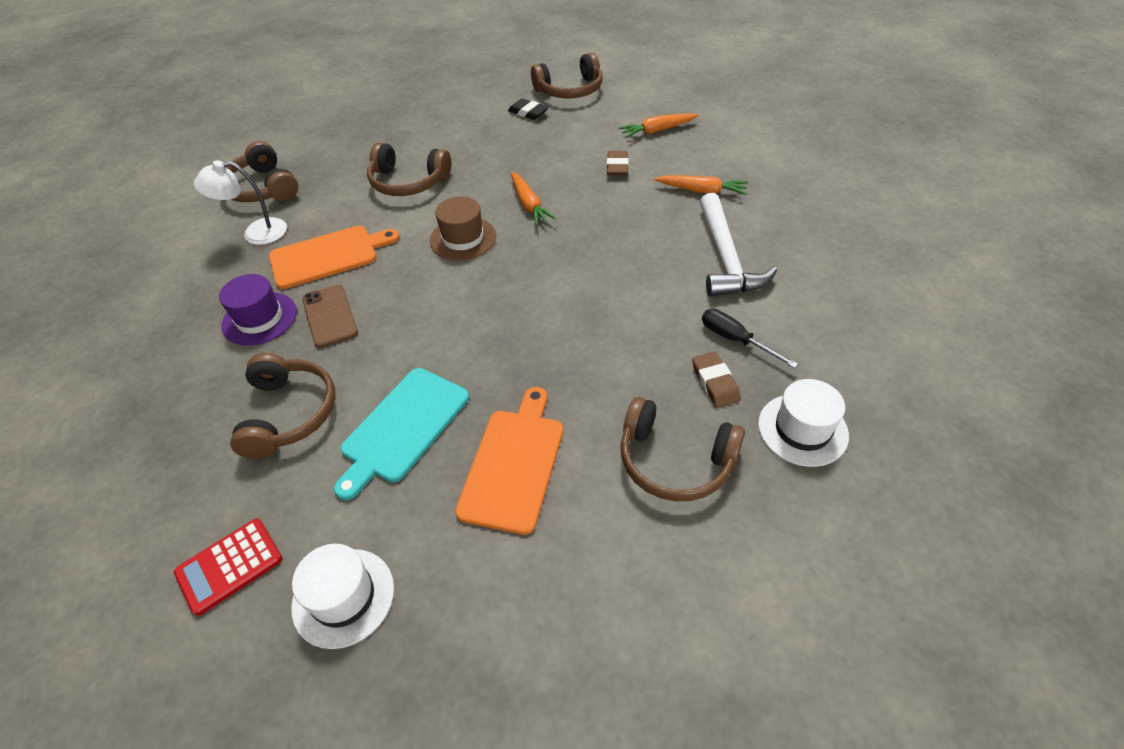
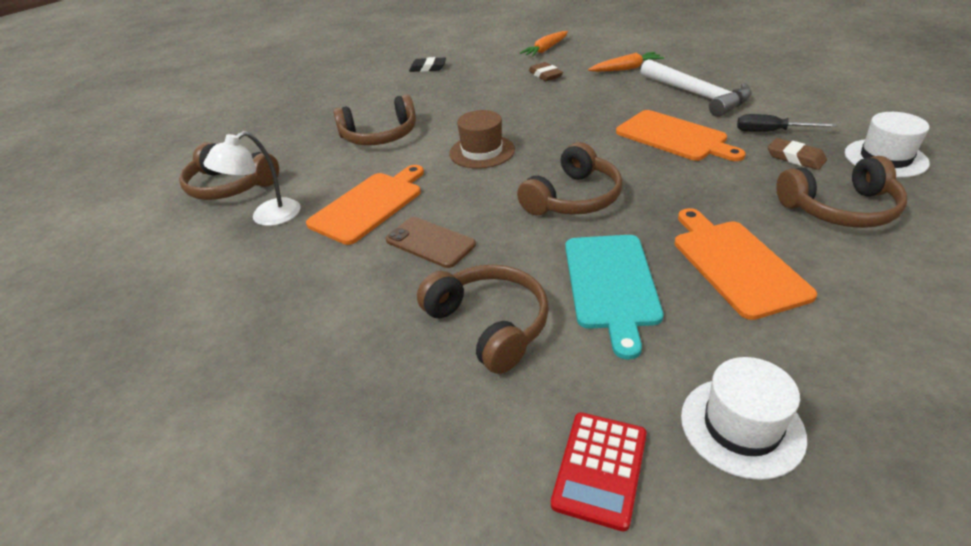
camera: 30 degrees left, 10 degrees down
purple hat [219,274,297,346] -> none
orange carrot [511,172,556,226] -> none
brown headphones [531,52,603,99] -> brown headphones moved to [517,142,623,215]
none -> orange cutting board [616,110,746,161]

